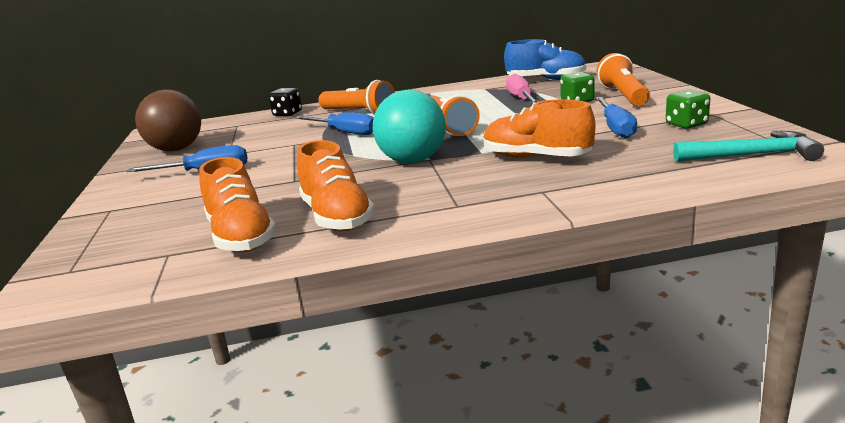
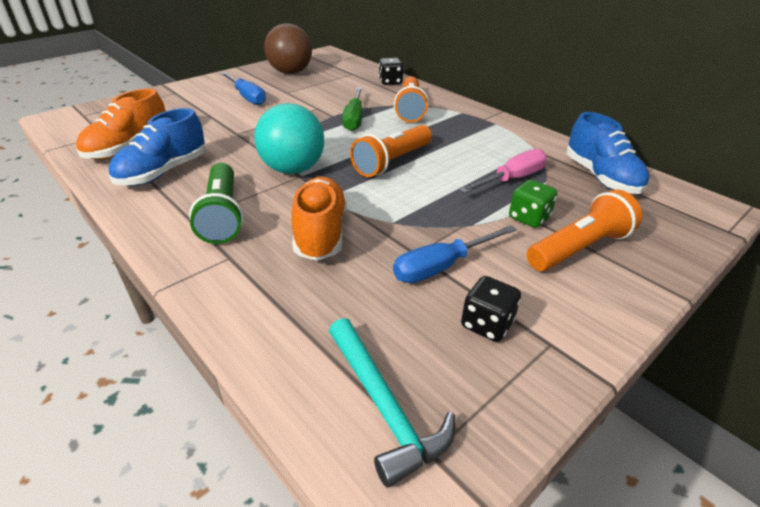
camera: 55 degrees right, 15 degrees up
blue screwdriver [295,112,374,135] -> green screwdriver [342,87,362,131]
orange shoe [297,140,375,231] -> blue shoe [108,108,205,186]
green dice [666,89,710,129] -> black dice [461,276,521,342]
none -> green flashlight [189,163,244,244]

